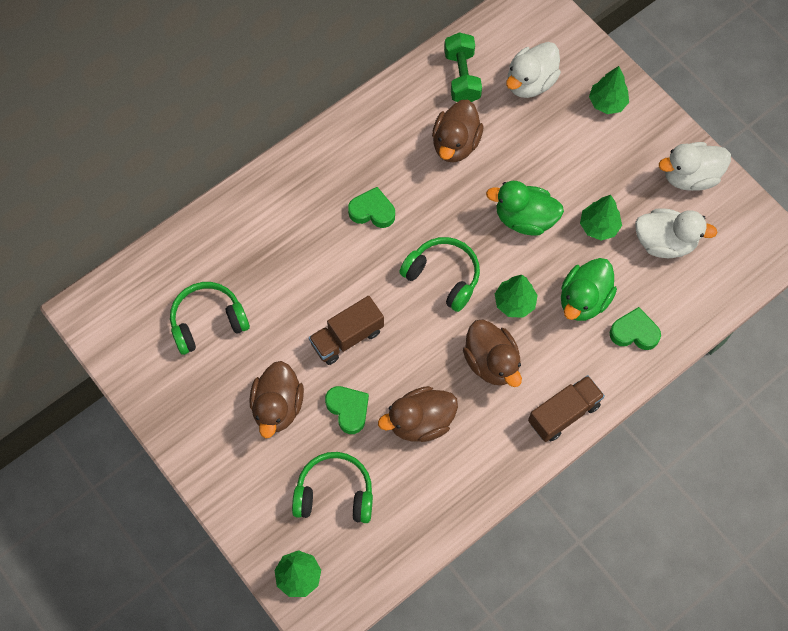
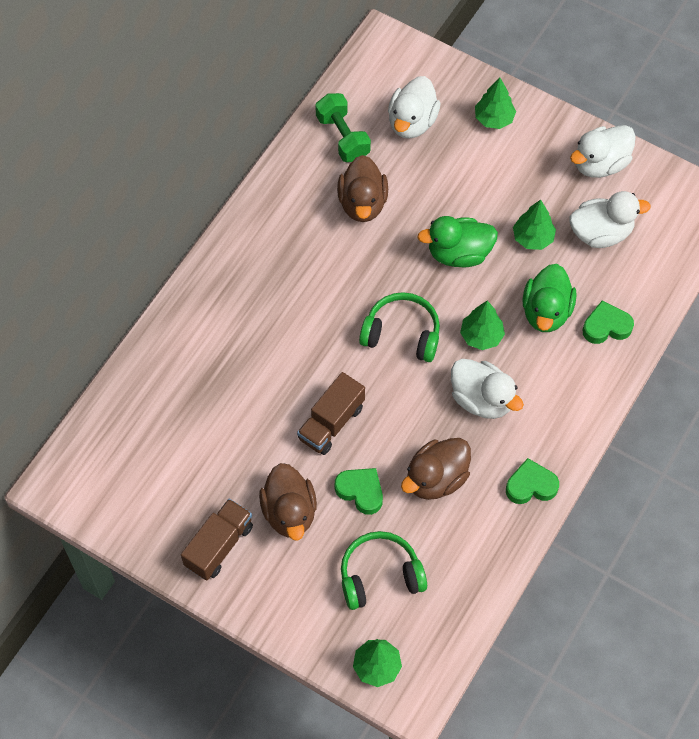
camera: 20 degrees left, 5 degrees down
green headphones [170,282,250,355] -> none
green heart [348,187,395,228] -> green heart moved to [506,458,559,504]
brown duck [463,319,522,387] -> white duck [451,359,524,419]
brown truck [528,375,605,442] -> brown truck moved to [181,499,253,580]

